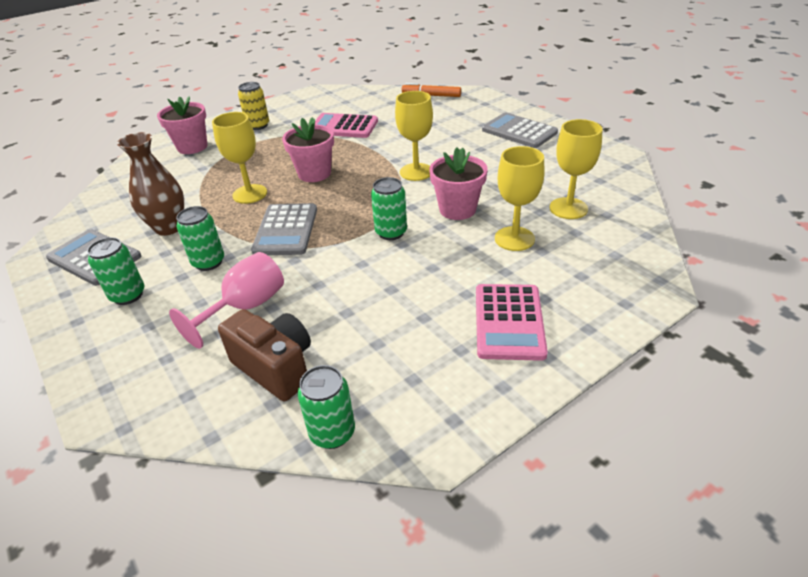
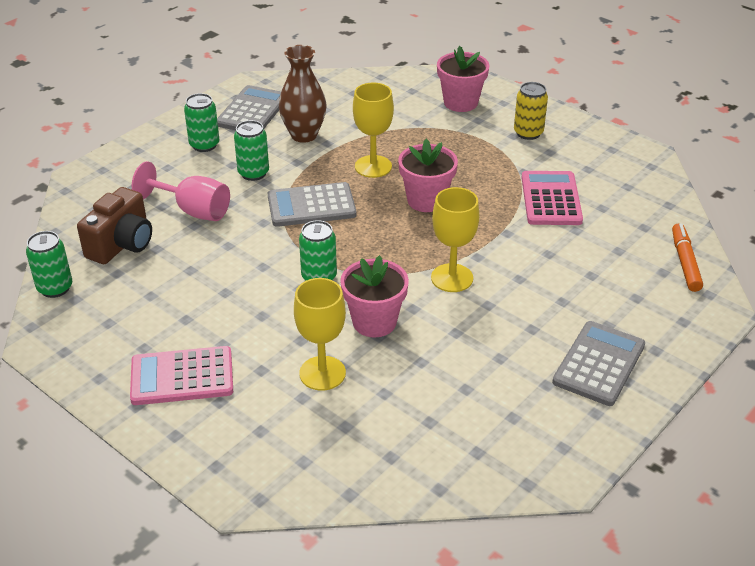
camera: 75 degrees right, 0 degrees up
yellow goblet [549,119,603,219] -> none

